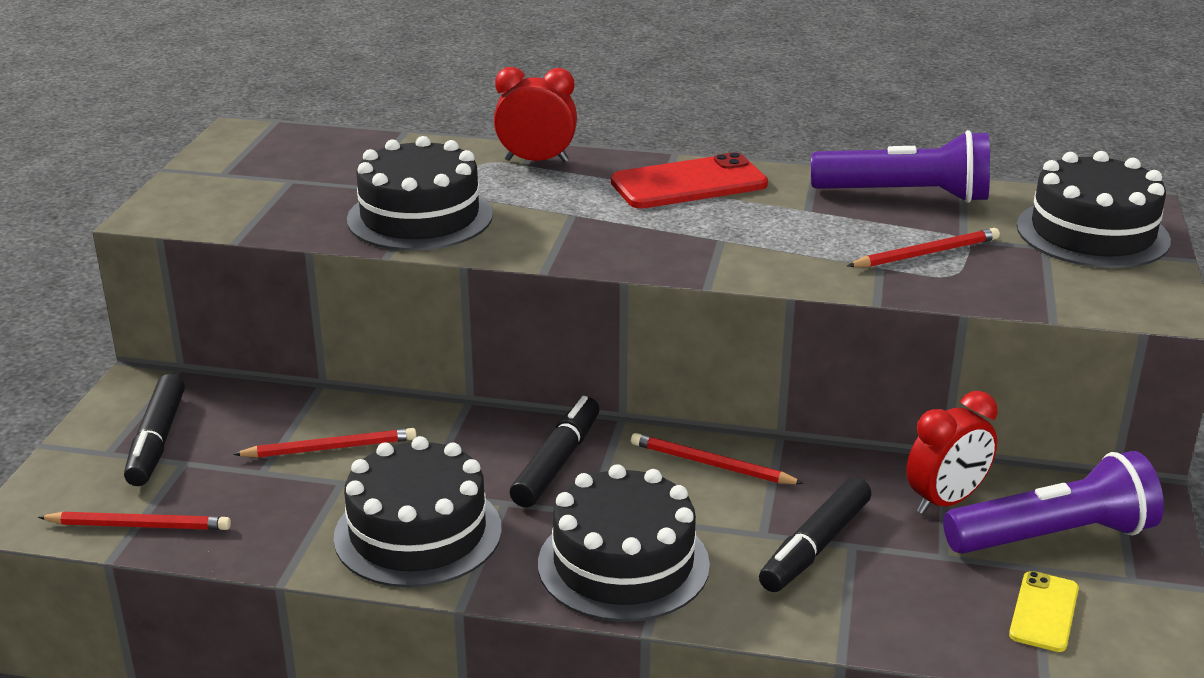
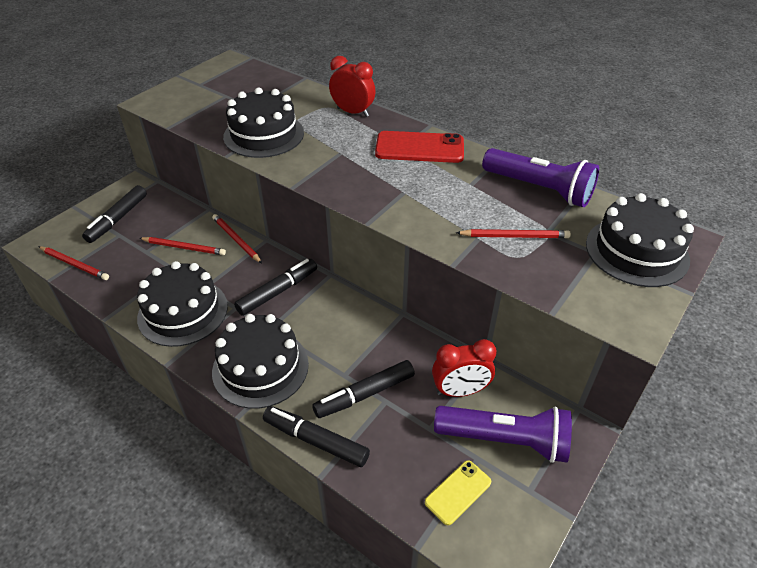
camera: 25 degrees right, 15 degrees up
red pencil [631,433,804,484] -> red pencil moved to [212,214,262,263]
none -> black marker [263,406,370,467]

